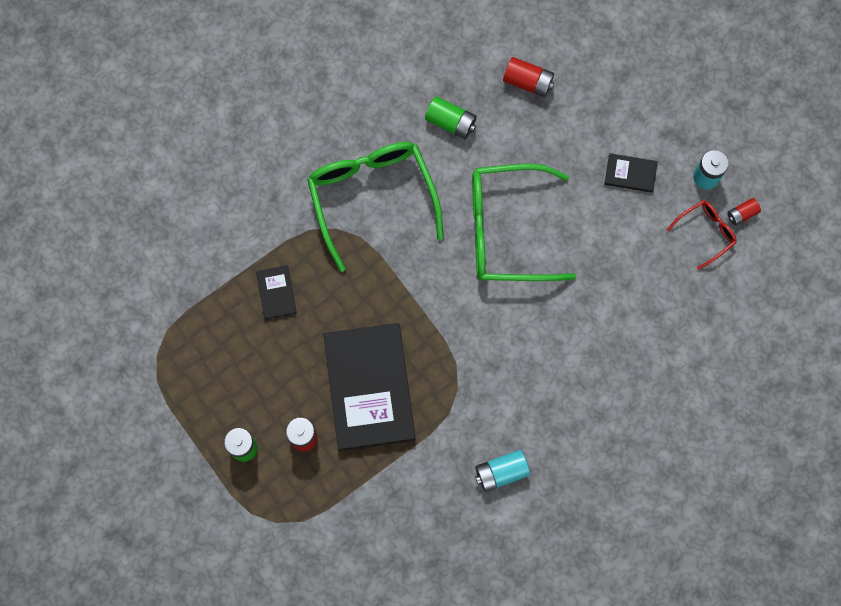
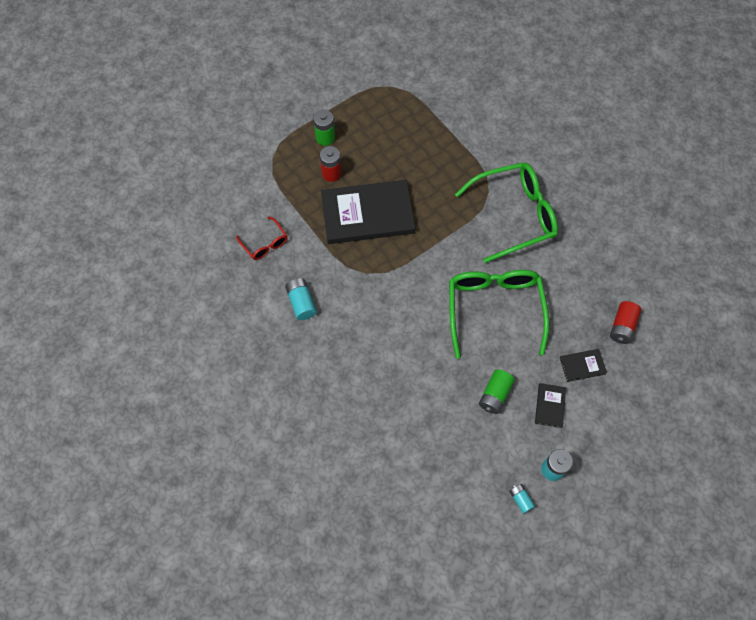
camera: 90 degrees right, 10 degrees down
black book [256,265,297,320] -> black book moved to [560,349,607,382]
green battery [425,96,477,139] -> green battery moved to [479,369,515,414]
red glasses [667,200,737,270] -> red glasses moved to [236,216,287,260]
red battery [727,198,761,226] -> turquoise battery [509,484,535,514]

